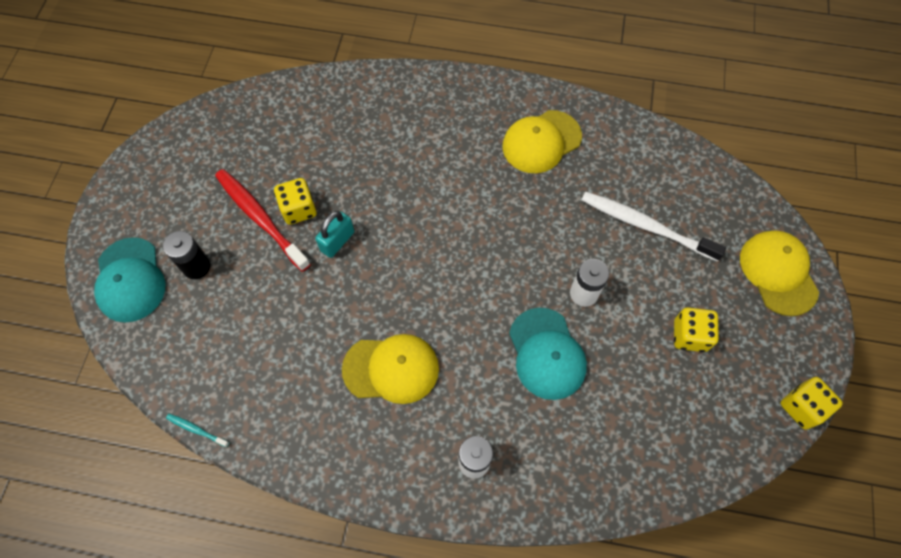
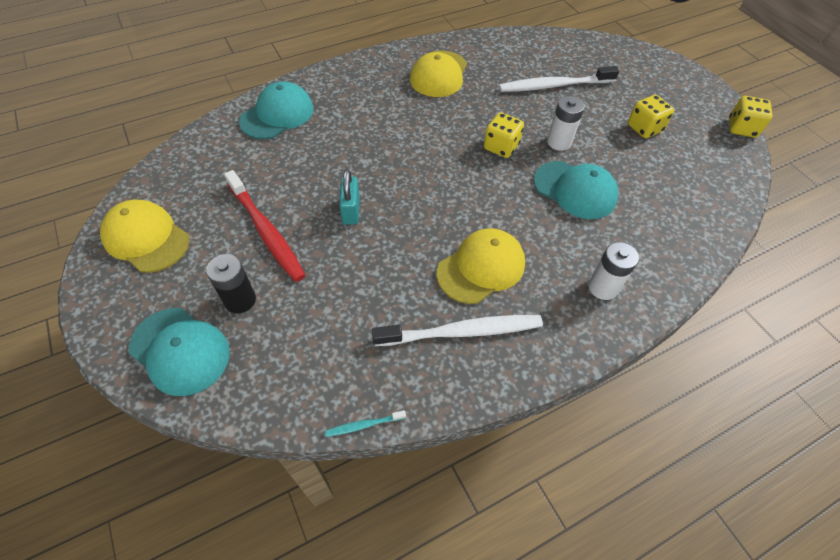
camera: 40 degrees left, 10 degrees down
red toothbrush [215,169,311,272] -> red toothbrush turned 135 degrees counterclockwise [224,170,306,282]
yellow dice [274,178,316,225] -> yellow dice moved to [484,112,524,158]
yellow cap [740,230,819,316] -> yellow cap moved to [100,200,190,273]
none -> turquoise cap [239,82,314,139]
none -> white toothbrush [372,315,543,346]

